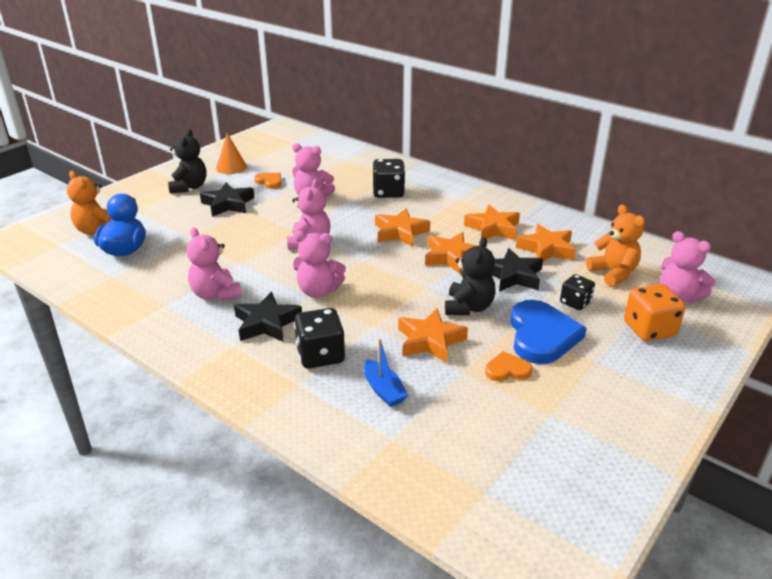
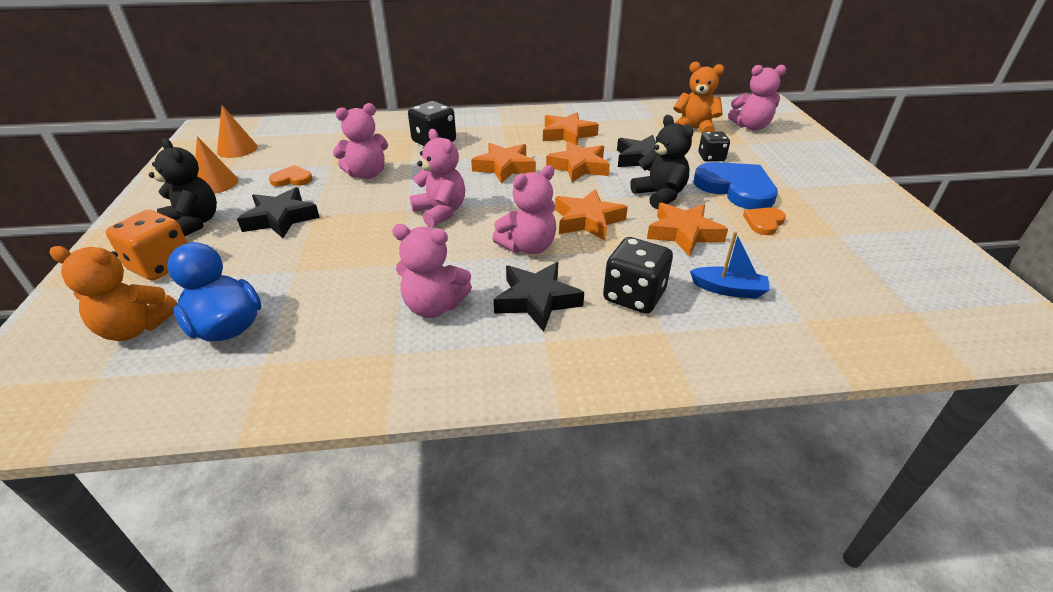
camera: 45 degrees left, 5 degrees up
orange star [516,224,576,262] -> orange star moved to [555,189,628,241]
orange dice [624,284,685,341] -> orange dice moved to [106,210,187,280]
none -> orange cone [217,105,258,158]

